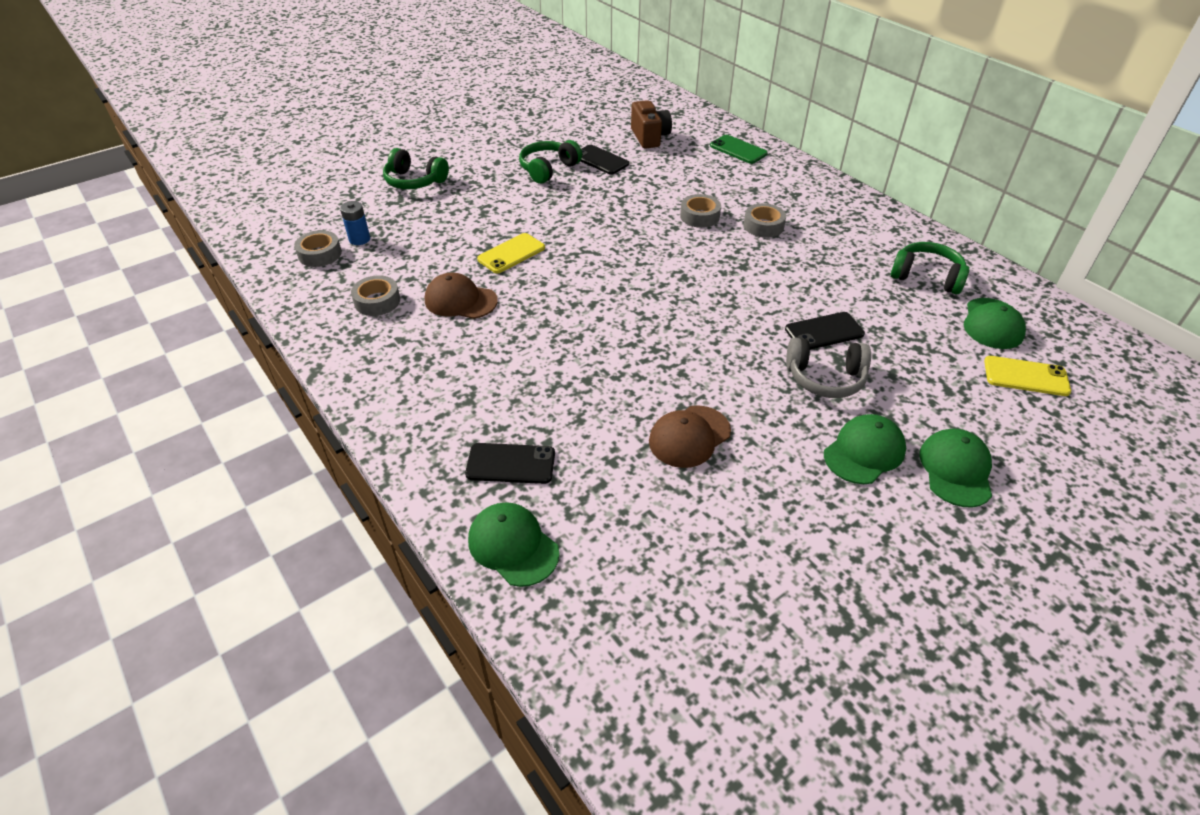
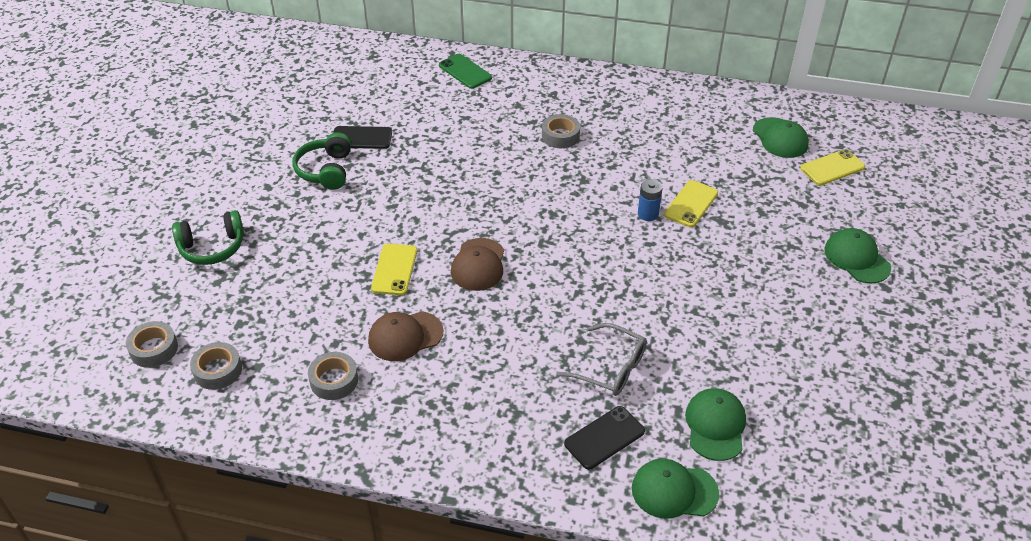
camera: 40 degrees left, 0 degrees up
blue battery [340,201,370,245] -> blue battery moved to [638,179,663,221]
brown camera [631,100,672,149] -> none
brown cap [649,405,731,468] -> brown cap moved to [451,238,504,291]
grey tape [680,194,721,228] -> grey tape moved to [126,321,178,368]
green phone [710,135,768,164] -> green phone turned 45 degrees clockwise [439,54,492,89]
black phone [785,312,865,350] -> yellow phone [664,180,718,227]
grey headphones [786,337,871,398] -> none
green cap [824,414,906,484] -> green cap moved to [685,388,746,461]
green headphones [891,242,969,294] -> none
none -> grey glasses [557,323,647,396]

